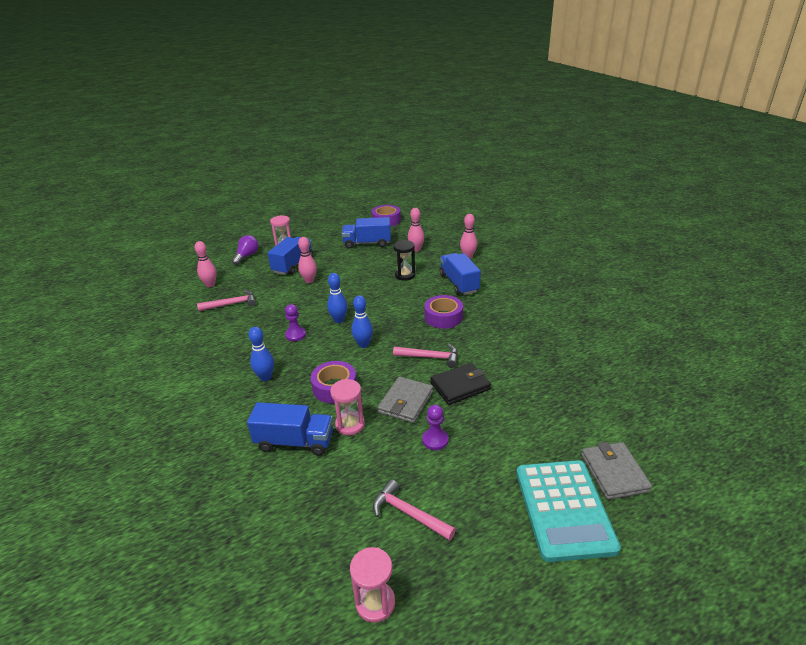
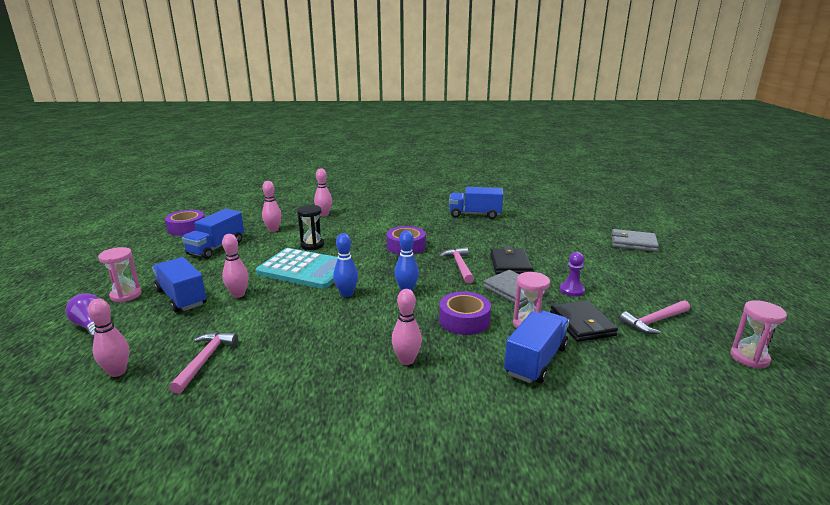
camera: 65 degrees left, 10 degrees down
blue bowling pin [249,327,274,381] -> pink bowling pin [392,289,422,365]
purple pawn [285,304,306,341] -> none
pink hammer [393,344,458,368] -> pink hammer turned 45 degrees counterclockwise [440,247,474,284]
blue truck [440,253,481,295] -> blue truck moved to [449,187,503,219]
turquoise calculator [516,460,621,562] -> turquoise calculator moved to [256,248,338,289]
none -> black wallet [550,300,618,342]

